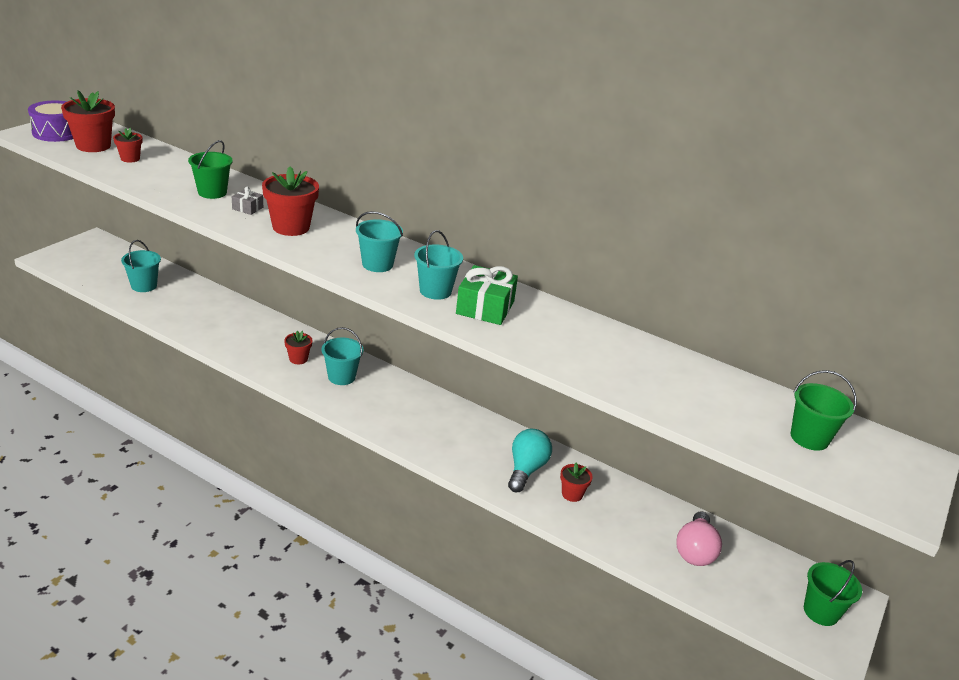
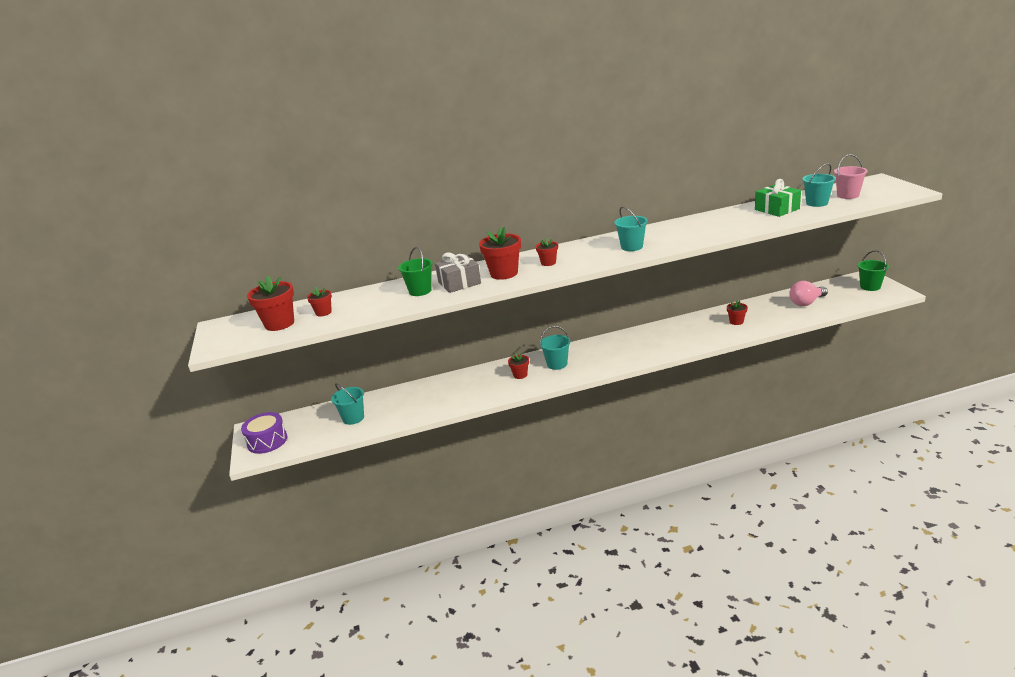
camera: 40 degrees left, 5 degrees down
purple drum [28,100,73,142] -> purple drum moved to [241,412,287,454]
grey gift [232,186,263,215] -> grey gift [435,252,481,293], size x1.93
turquoise bucket [356,211,403,272] -> turquoise bucket moved to [802,163,836,207]
green gift [456,265,518,325] -> green gift moved to [755,179,801,217]
turquoise light bulb [508,429,552,492] -> none
pink light bulb [676,511,722,566] -> pink light bulb turned 90 degrees clockwise [789,281,828,306]
green bucket [791,370,857,451] -> pink bucket [834,154,868,199]
none -> red flower pot [536,238,558,266]

